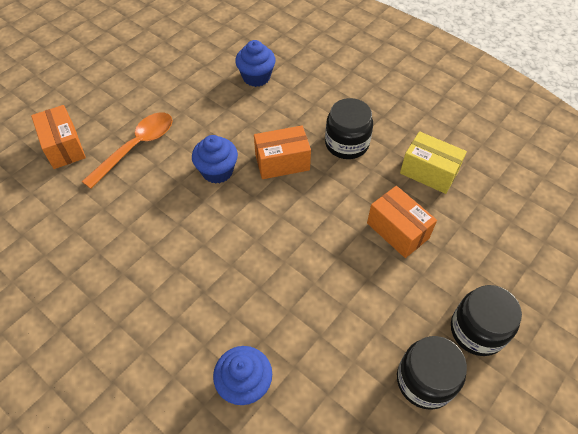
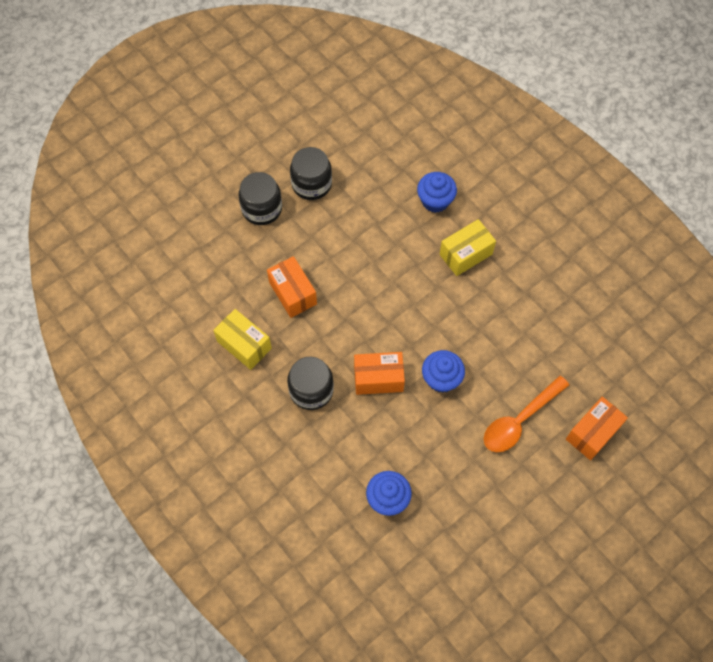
camera: 170 degrees left, 10 degrees up
orange box [31,105,86,169] -> orange box turned 60 degrees clockwise [566,396,628,461]
none -> yellow box [440,219,496,276]

